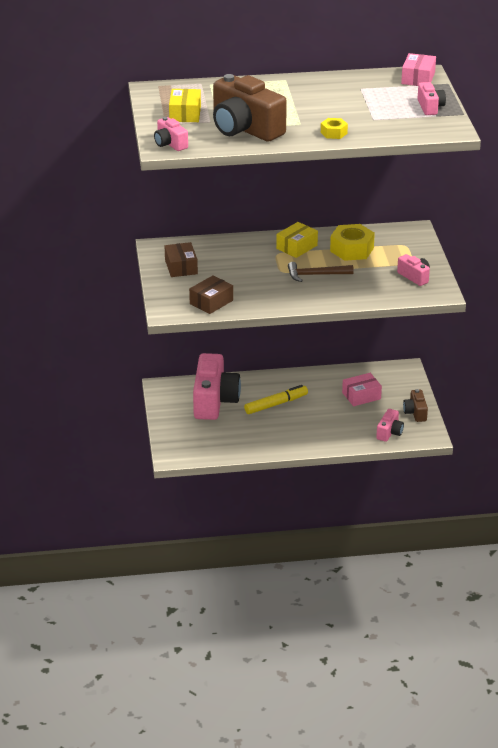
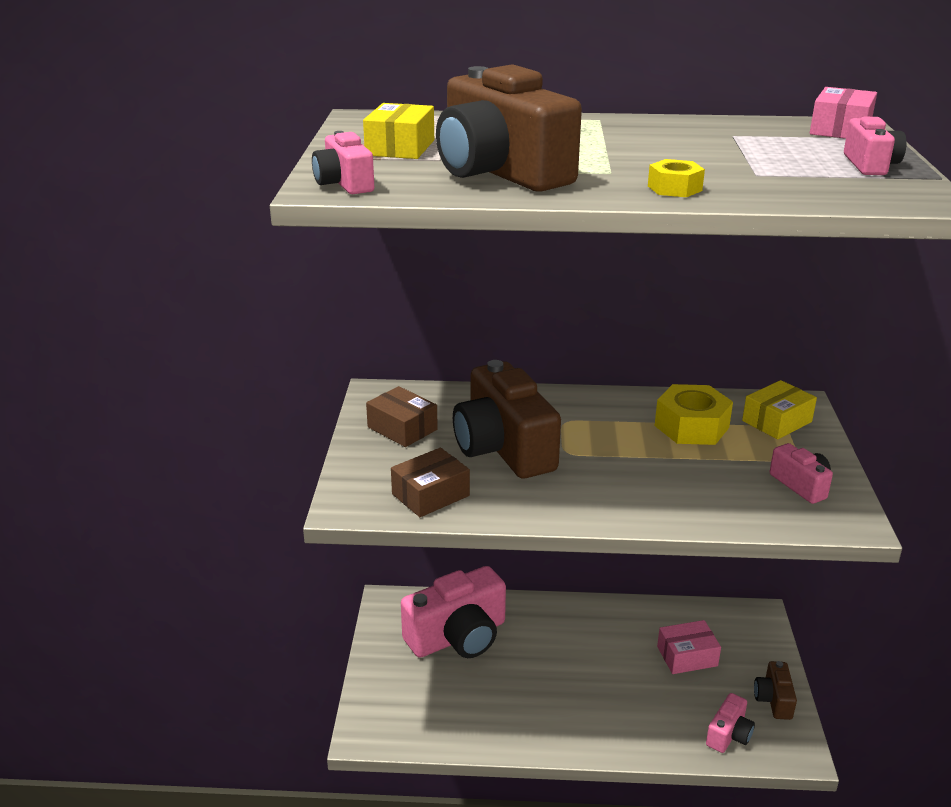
camera: 10 degrees right, 5 degrees down
brown box [165,242,198,277] -> brown box turned 45 degrees counterclockwise [366,386,438,447]
pink camera [193,353,241,420] -> pink camera turned 45 degrees clockwise [401,566,506,658]
yellow marker [244,385,308,414] -> none
yellow box [276,222,318,258] -> yellow box moved to [742,380,817,439]
brown hammer [288,262,354,282] -> none
none -> brown camera [453,360,561,479]

